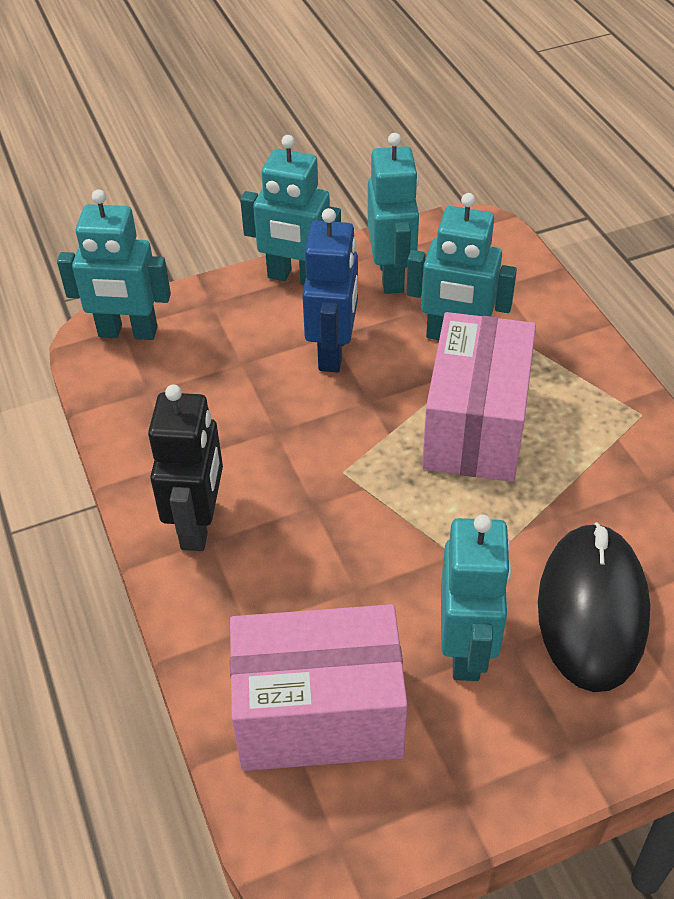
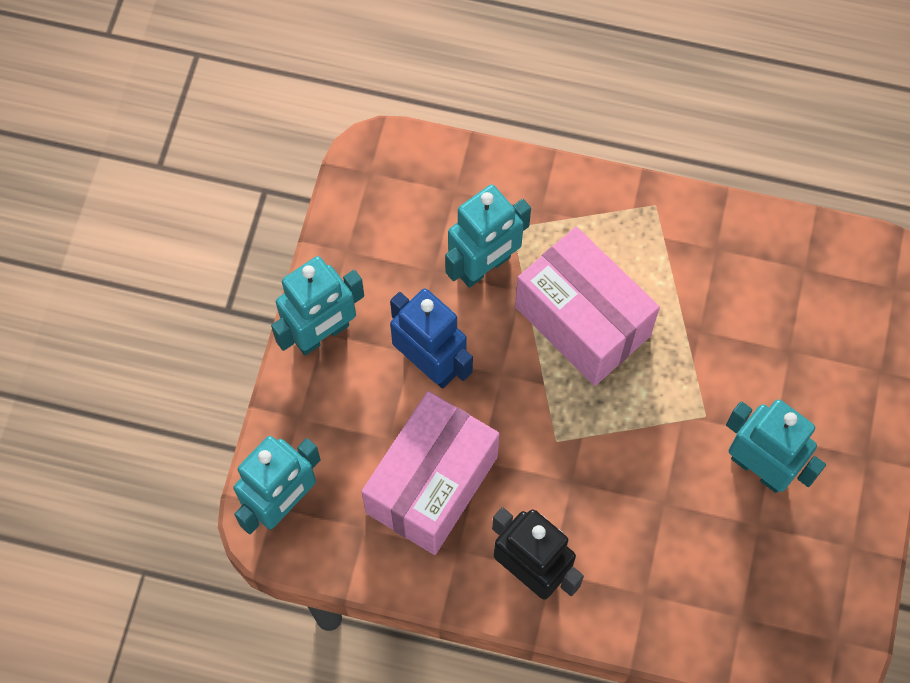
camera: 55 degrees left, 20 degrees up
pink box [230,604,408,771] -> pink box moved to [361,391,500,555]
turquoise robot [368,133,419,294] -> none
black mouse [538,522,650,692] -> none

